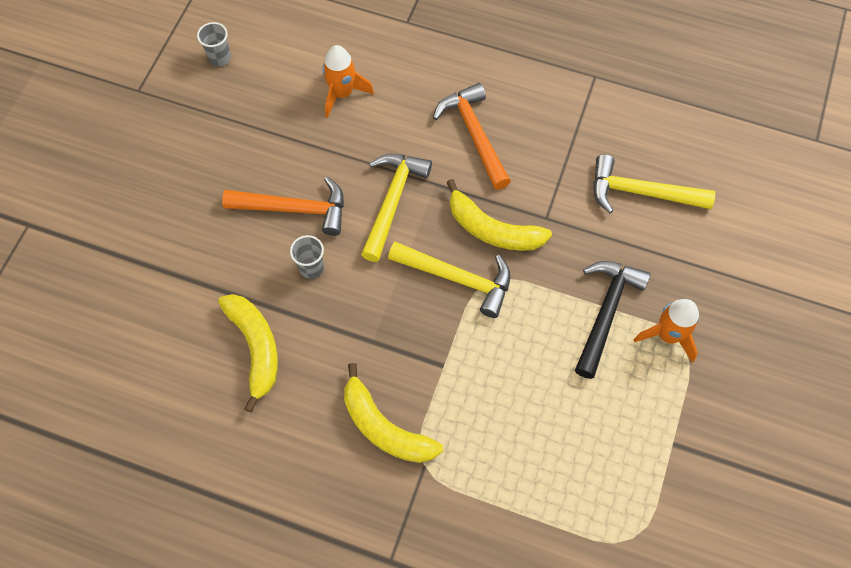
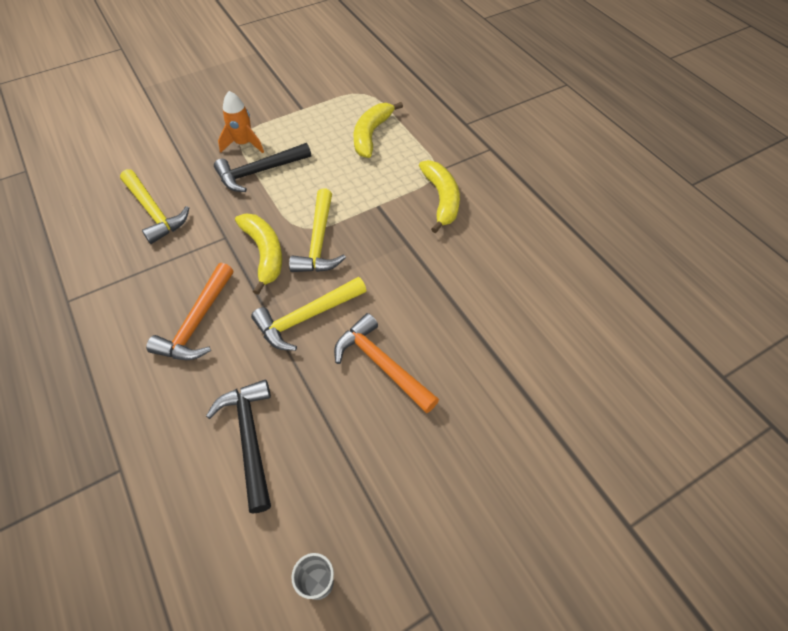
camera: 140 degrees left, 10 degrees down
yellow banana [218,294,278,413] -> yellow banana moved to [354,102,403,158]
grey cup [290,235,324,279] -> none
orange rocket [322,45,374,118] -> black hammer [206,380,271,513]
yellow hammer [388,242,511,318] -> yellow hammer turned 150 degrees counterclockwise [289,188,346,272]

